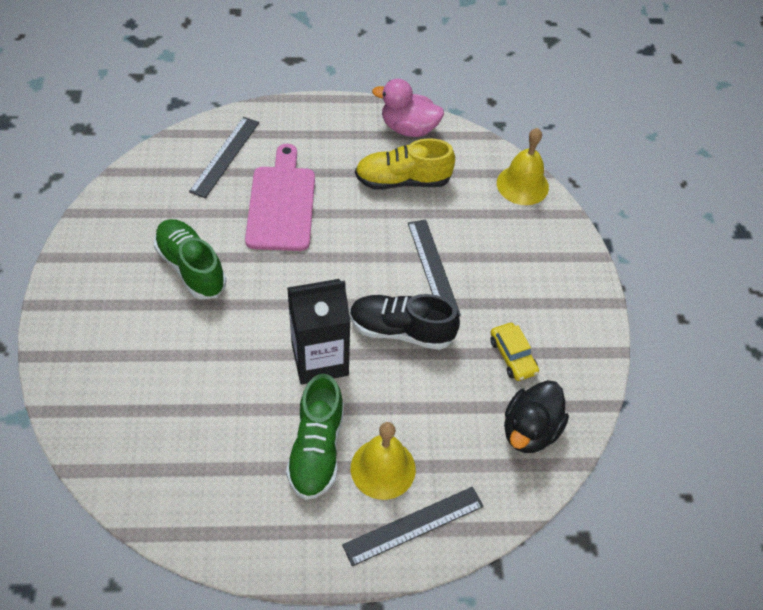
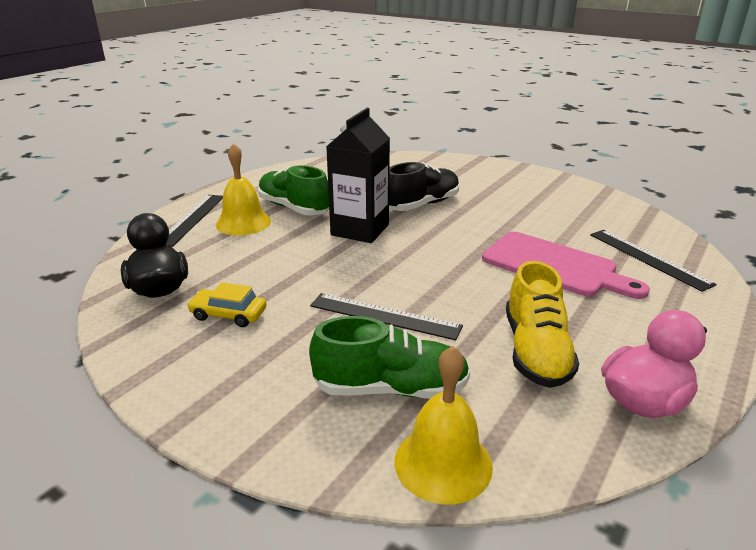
camera: 130 degrees right, 25 degrees down
green shoe [154,219,226,299] -> green shoe moved to [309,316,470,399]
black shoe [350,294,460,350] -> black shoe moved to [389,162,459,211]
yellow shoe [355,138,455,190] -> yellow shoe turned 150 degrees clockwise [506,261,579,388]

